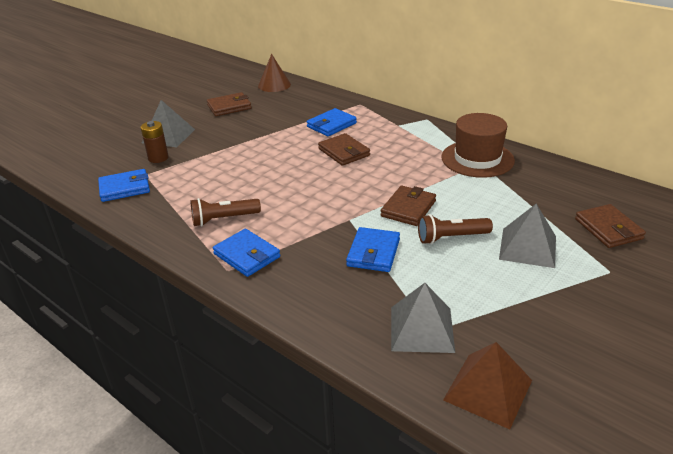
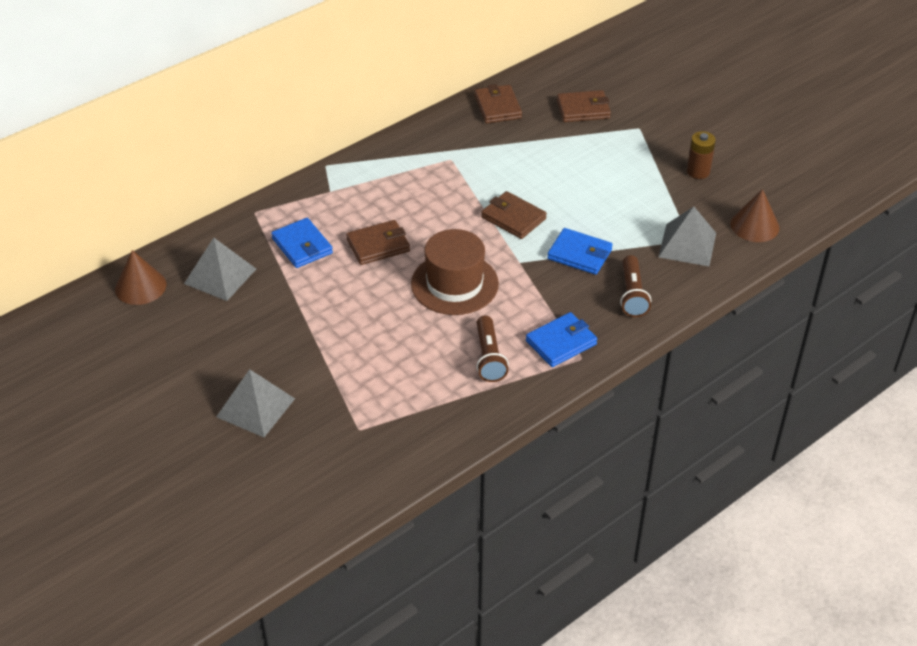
camera: 80 degrees left, 10 degrees up
blue wallet [98,169,150,202] -> none
brown battery [141,121,169,163] -> brown battery moved to [687,131,716,179]
brown wallet [207,92,252,116] -> brown wallet moved to [474,84,522,123]
brown flashlight [418,214,493,244] -> brown flashlight moved to [620,255,651,317]
brown hat [442,113,515,178] -> brown hat moved to [411,229,499,315]
brown pyramid [443,342,532,429] -> brown cone [730,189,780,242]
grey pyramid [499,204,556,268] -> grey pyramid moved to [184,238,256,301]

